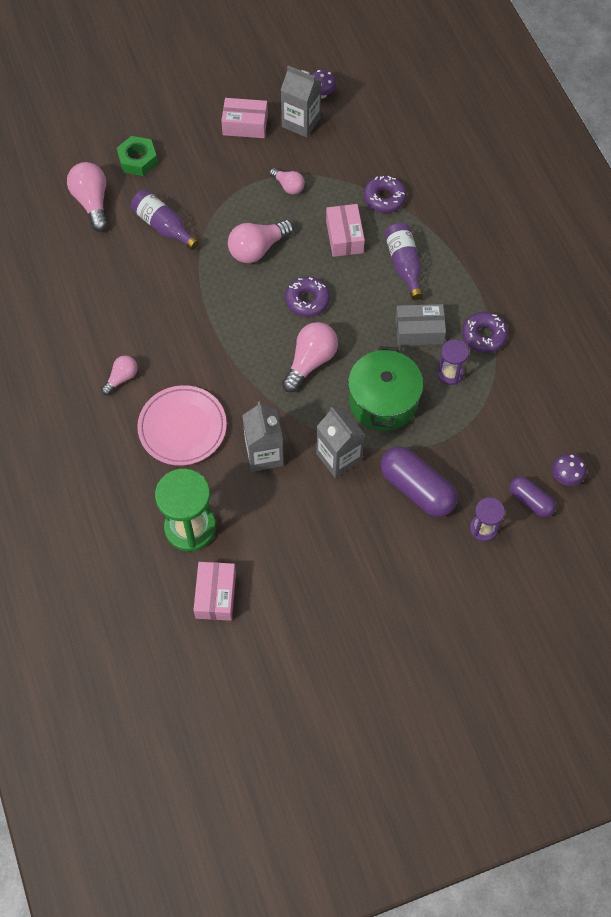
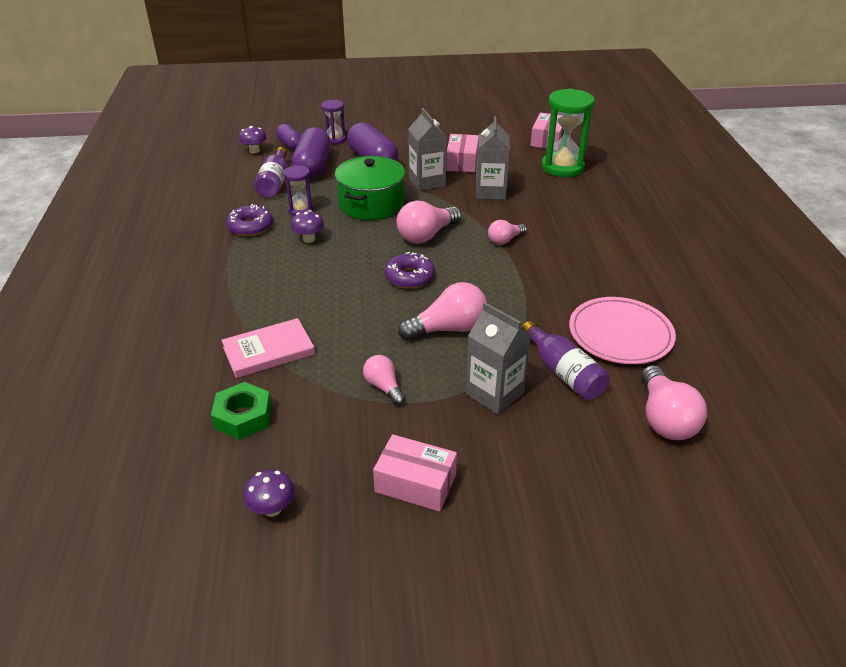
camera: 165 degrees left, 25 degrees down
pink light bulb [101,356,138,395] -> pink light bulb moved to [488,220,527,245]
green nut [117,136,158,176] -> green nut moved to [211,382,272,440]
pink plate [137,385,227,466] -> pink plate moved to [569,297,676,364]
grey carton [281,66,321,138] -> grey carton moved to [466,303,531,414]
pink box [326,204,365,257] -> pink box moved to [446,134,479,172]
purple donut [364,175,406,213] -> pink book [221,318,315,378]
purple bottle [385,223,423,300] -> purple bottle moved to [254,147,288,198]
grey box [395,304,446,346] -> purple mushroom [291,210,324,243]
none -> purple capsule [292,127,331,179]

